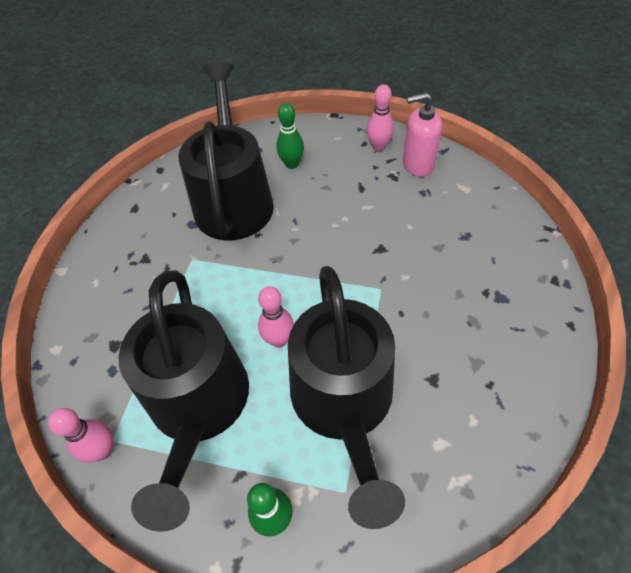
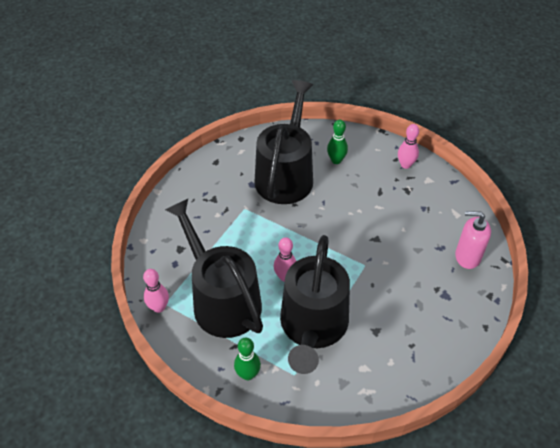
camera: 15 degrees right, 5 degrees down
black watering can [118,270,249,532] -> black watering can turned 135 degrees clockwise [165,199,263,338]
pink soap dispenser [403,93,442,177] -> pink soap dispenser moved to [455,211,491,269]

